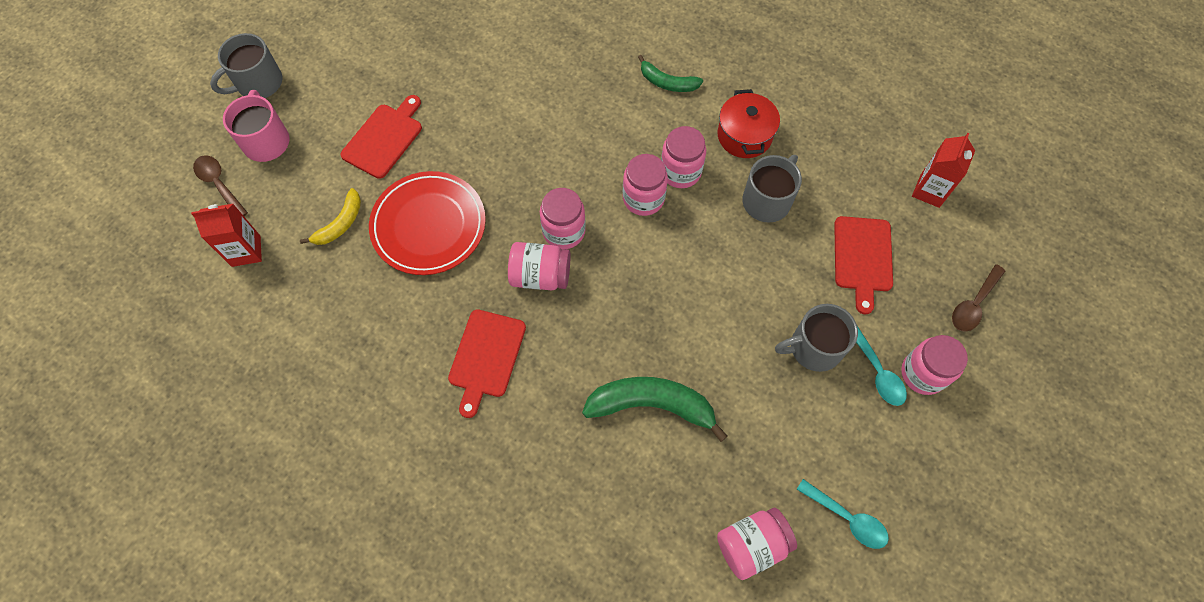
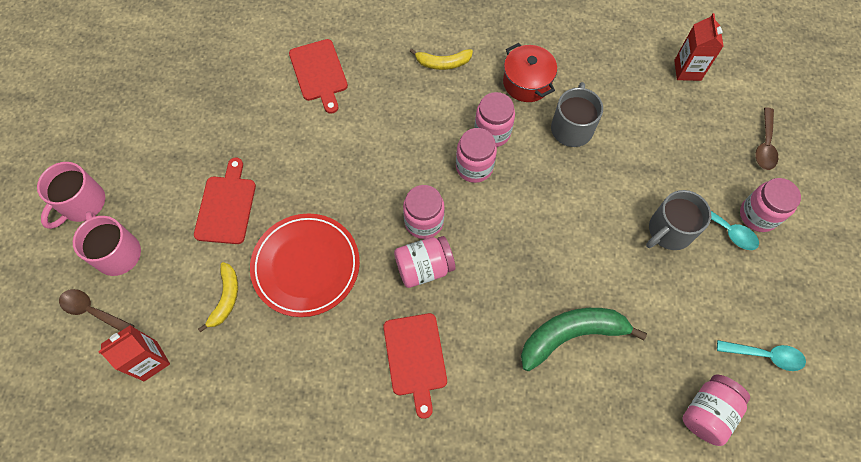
camera: 25 degrees left, 0 degrees up
grey mug [210,33,283,98] -> pink mug [37,162,105,229]
green banana [638,55,703,92] -> yellow banana [410,48,473,70]
red cutting board [834,216,893,314] -> red cutting board moved to [289,39,348,114]

